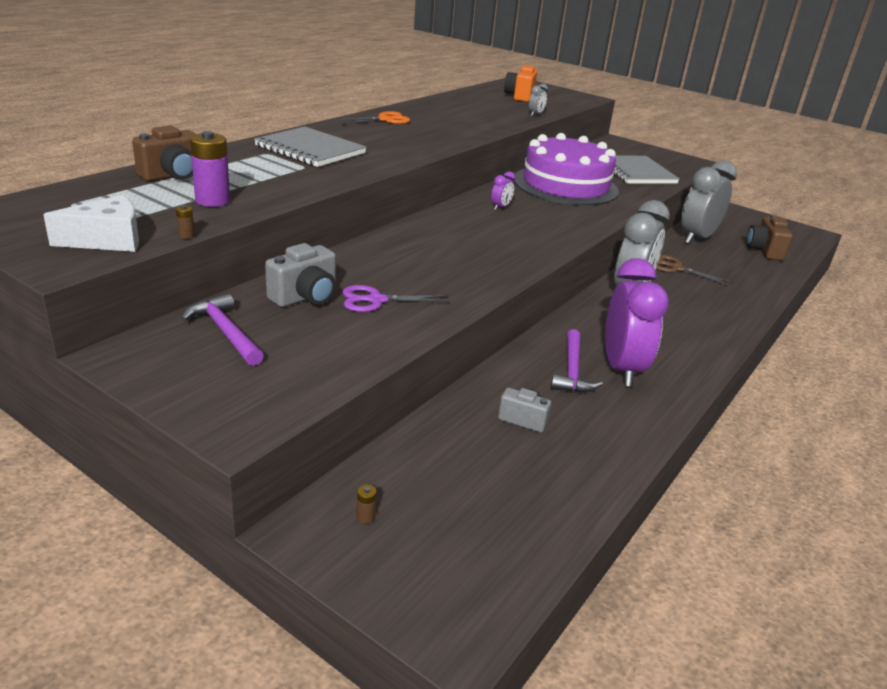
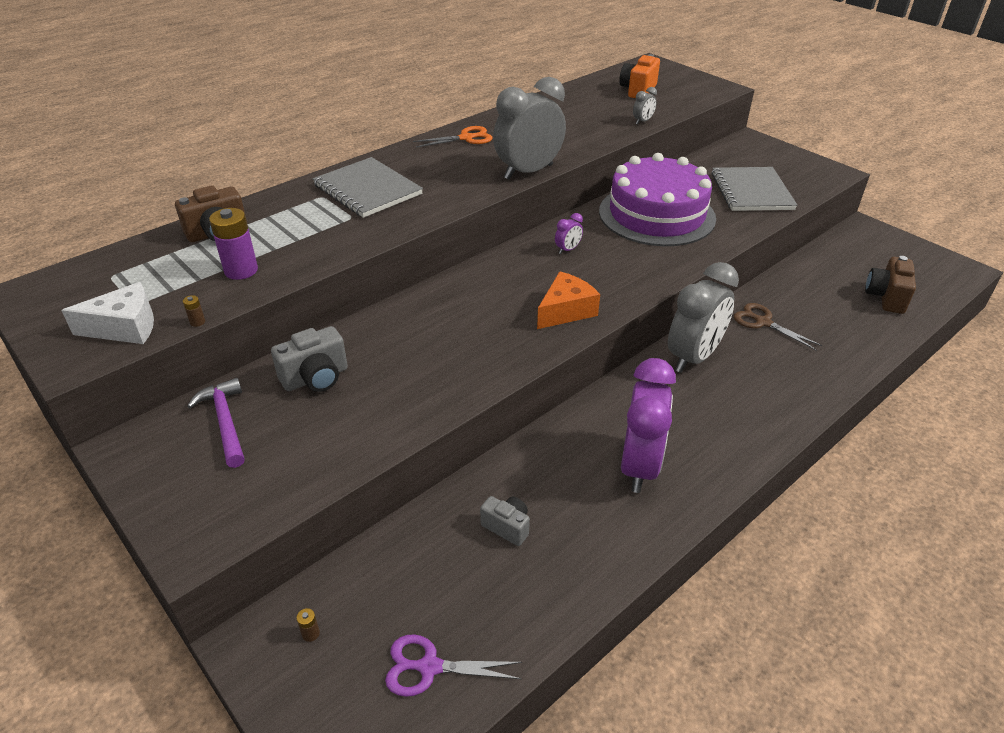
camera: 15 degrees right, 10 degrees up
purple scissors [342,285,450,312] -> purple scissors moved to [385,634,522,697]
purple hammer [551,329,603,393] -> none
grey clock [681,160,737,244] -> grey clock moved to [493,77,566,180]
none -> orange cheese [537,271,600,329]

